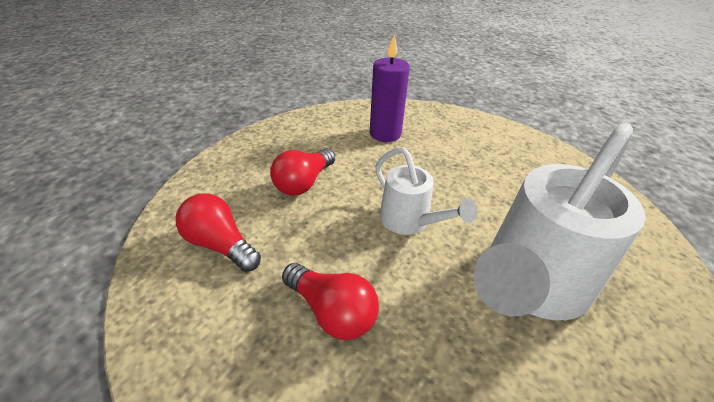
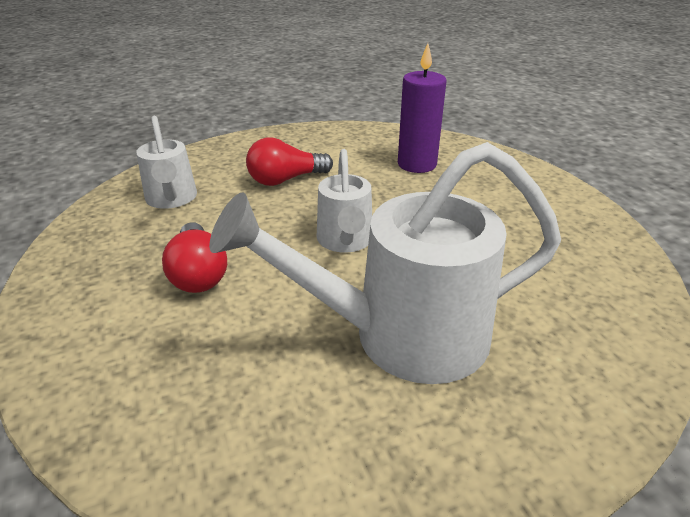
camera: 35 degrees right, 5 degrees down
red light bulb [176,193,261,272] -> white watering can [136,116,197,209]

